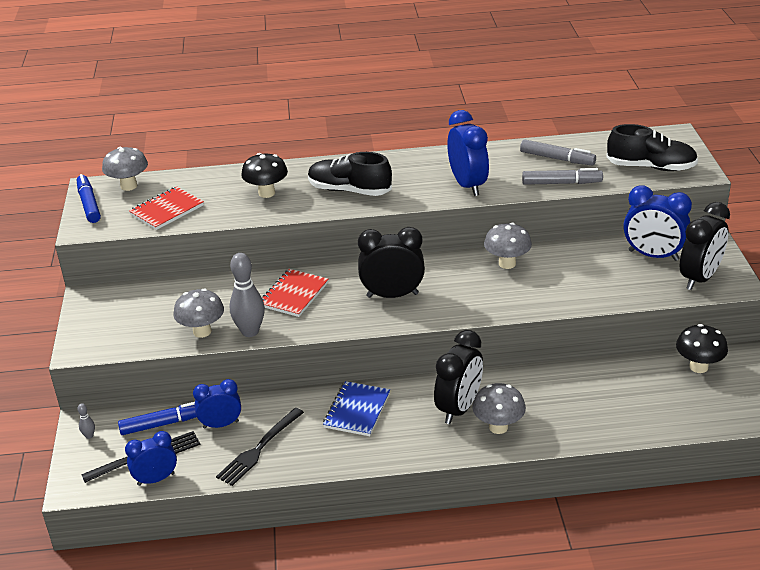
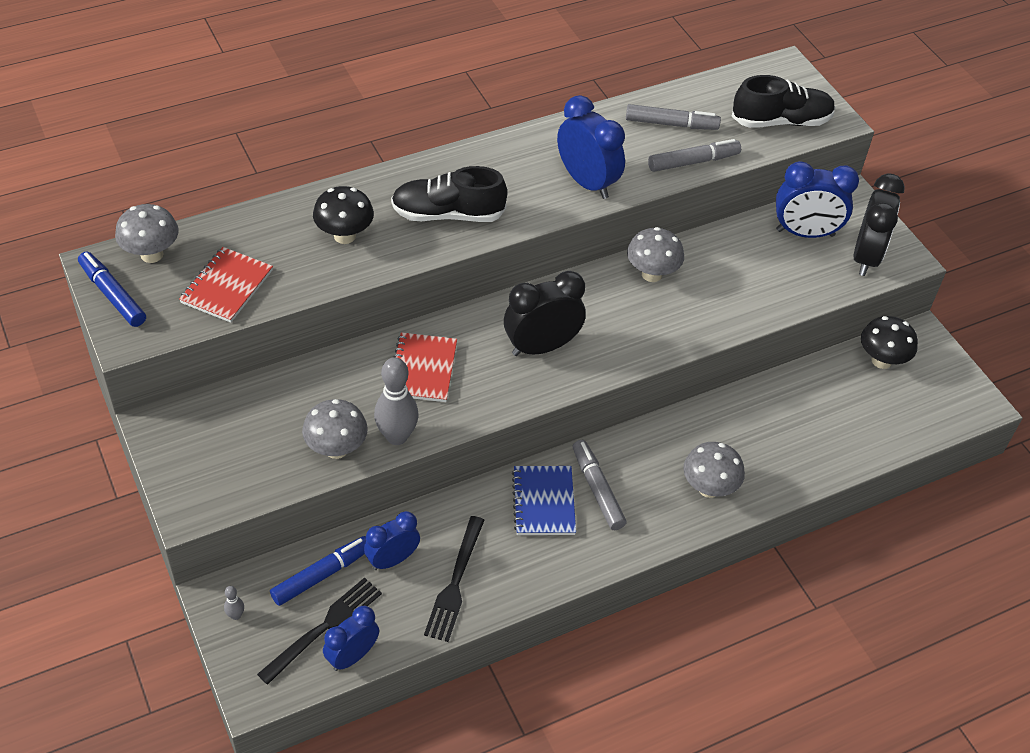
camera: 25 degrees left, 15 degrees up
black clock [434,330,483,424] -> none
none -> grey marker [573,440,627,530]

